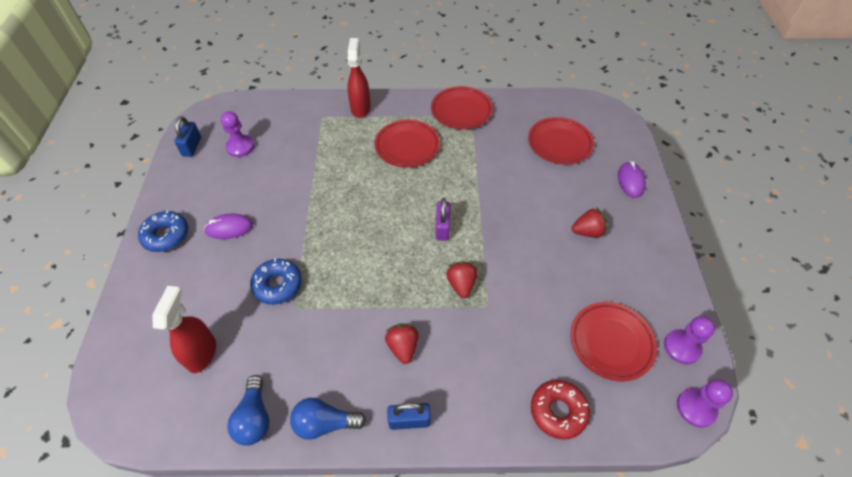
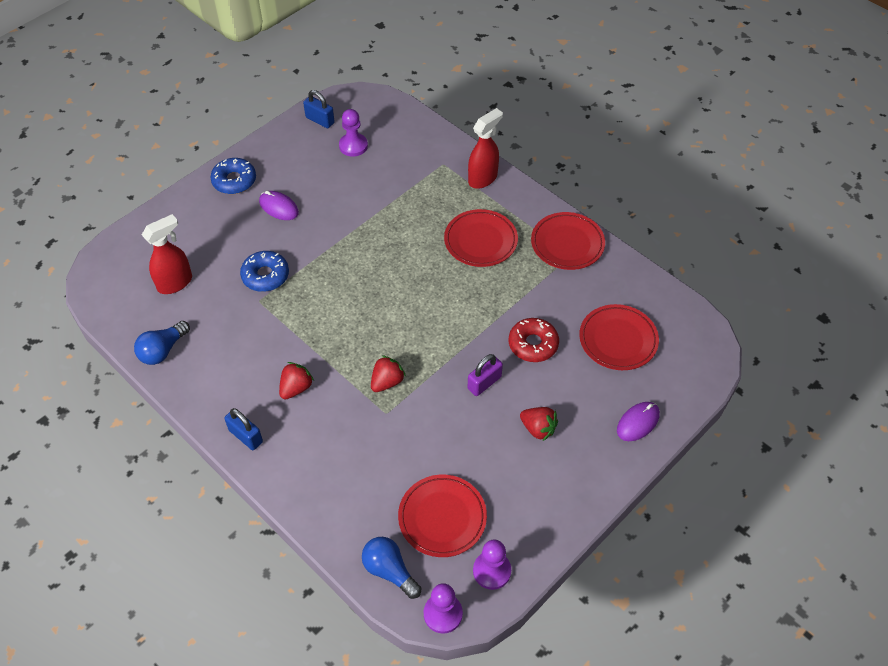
camera: 45 degrees right, 0 degrees up
blue padlock [174,116,201,157] -> blue padlock turned 75 degrees clockwise [303,90,335,128]
blue light bulb [290,398,366,440] -> blue light bulb moved to [362,537,421,599]
purple padlock [435,198,450,241] -> purple padlock moved to [468,354,503,396]
red donut [531,380,590,440] -> red donut moved to [509,318,559,362]

